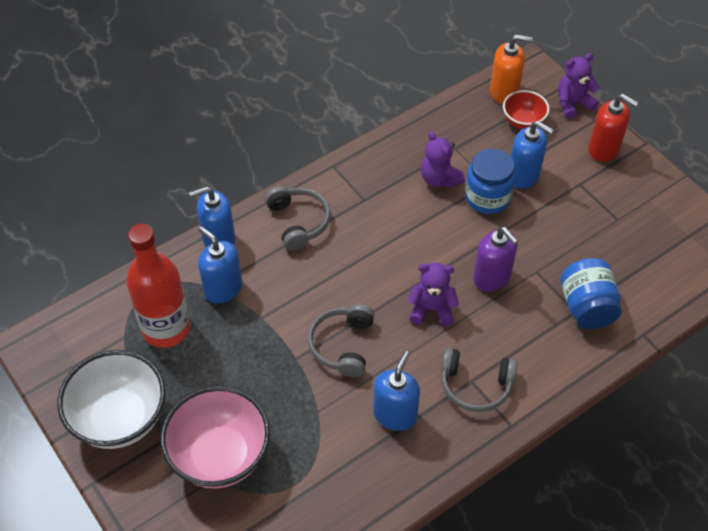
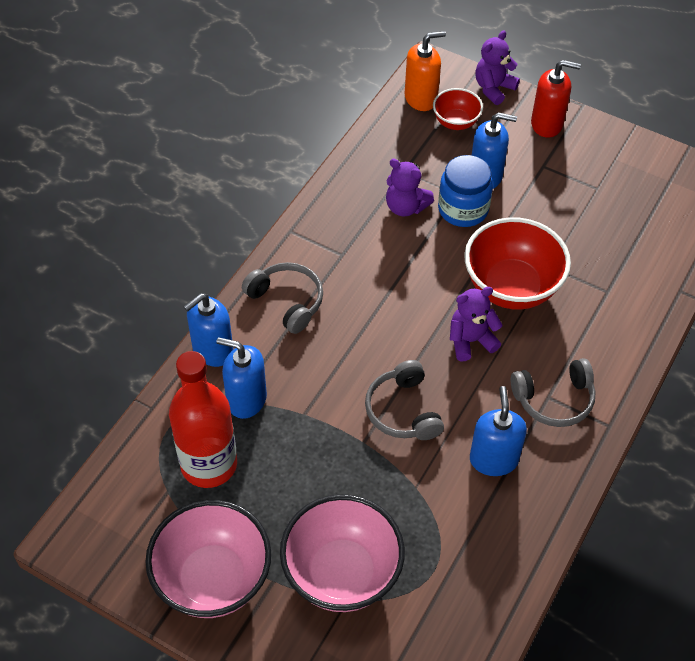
camera: 25 degrees left, 0 degrees up
white bowl [57,350,166,449] -> pink bowl [145,500,271,618]
purple soap dispenser [473,227,518,291] -> red bowl [464,217,571,310]
blue jar [561,258,622,329] -> none

